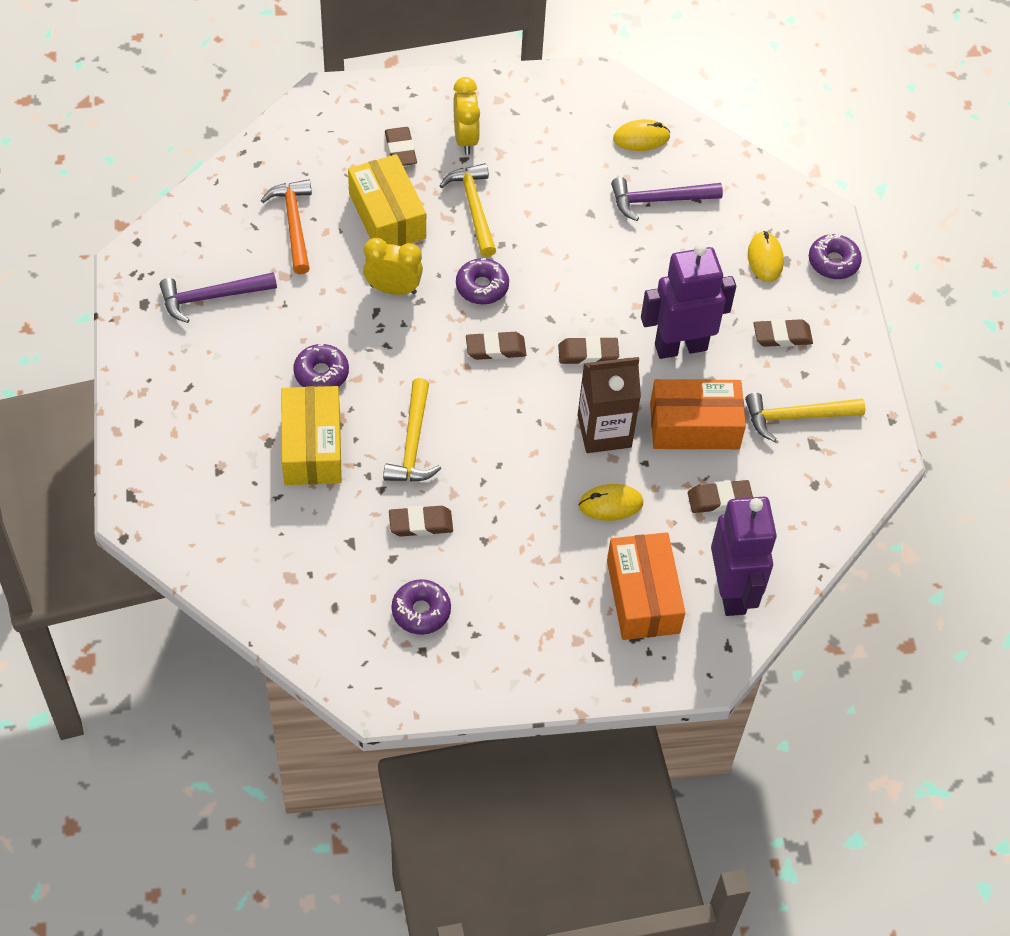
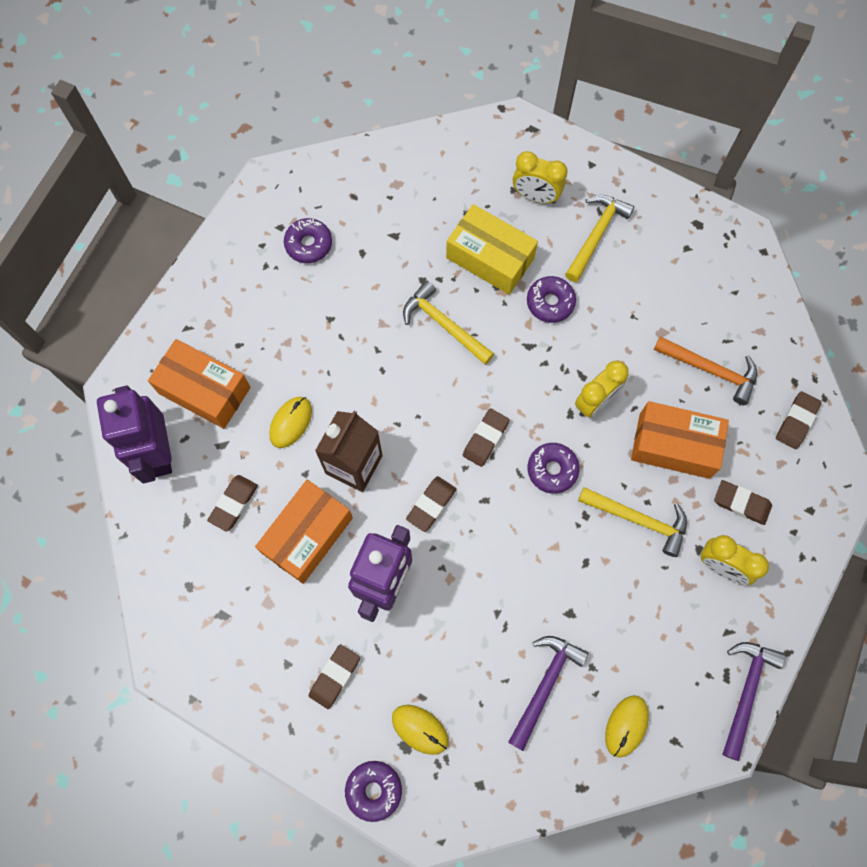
camera: 130 degrees right, 15 degrees up
purple hammer [159,272,277,323] -> purple hammer moved to [722,642,786,761]
yellow box [348,154,426,246] -> orange box [631,401,729,479]
brown eraser [389,506,453,537] -> brown eraser moved to [776,391,821,449]
purple robot [711,497,777,616] -> purple robot turned 45 degrees clockwise [97,386,172,483]
yellow hammer [745,393,866,442] -> yellow hammer moved to [565,195,635,282]
none -> yellow clock [513,151,568,204]

